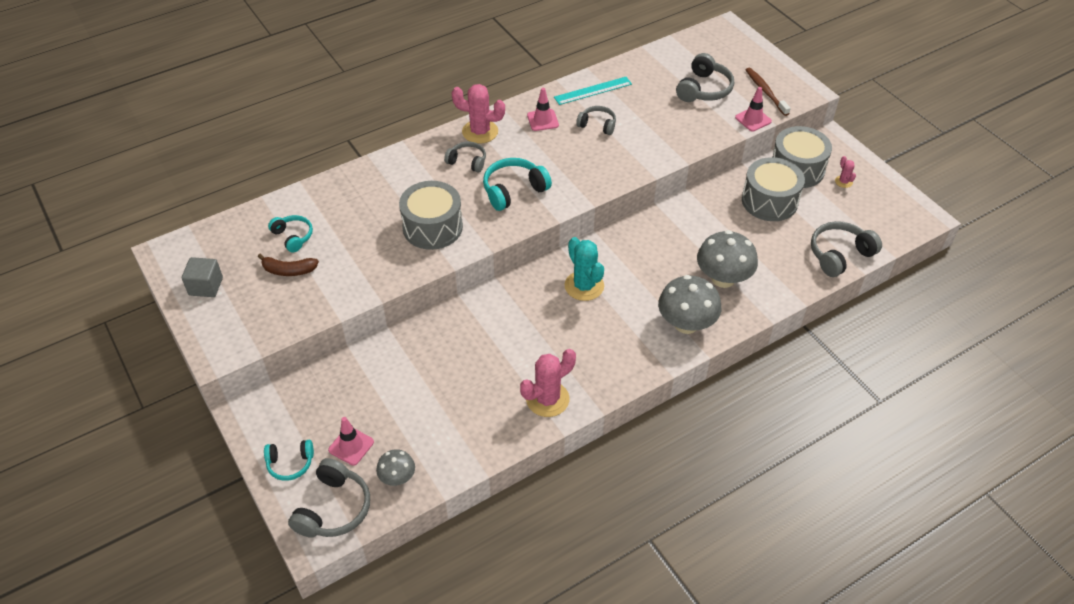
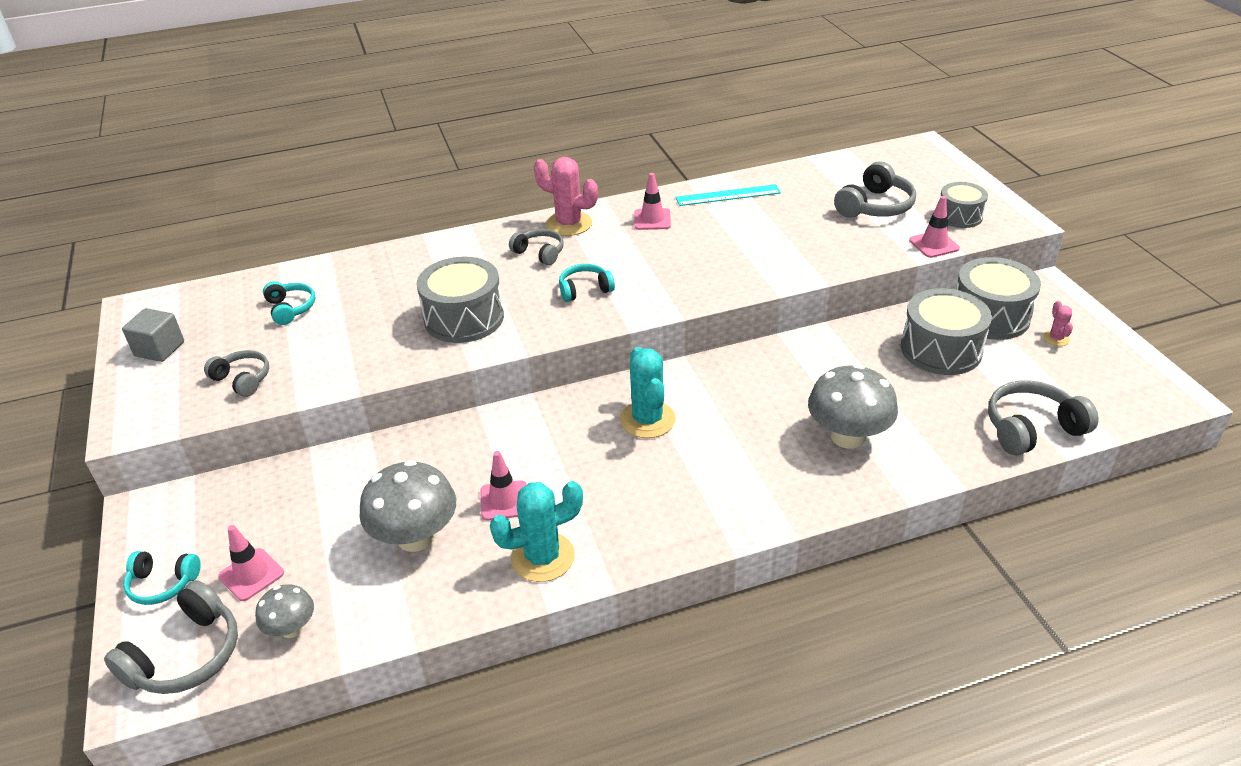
camera: 15 degrees right, 10 degrees down
brown banana [258,254,319,276] -> none
turquoise headphones [483,158,552,211] -> turquoise headphones [559,264,615,302], size x0.63
pink cactus [520,349,576,417] -> turquoise cactus [490,481,583,582]
grey headphones [576,106,616,135] -> grey headphones moved to [204,350,269,397]
grey mushroom [658,275,721,334] -> grey mushroom moved to [359,460,456,552]
brown toothbrush [746,68,791,116] -> grey drum [941,182,988,228]
none -> pink traffic cone [480,451,527,521]

